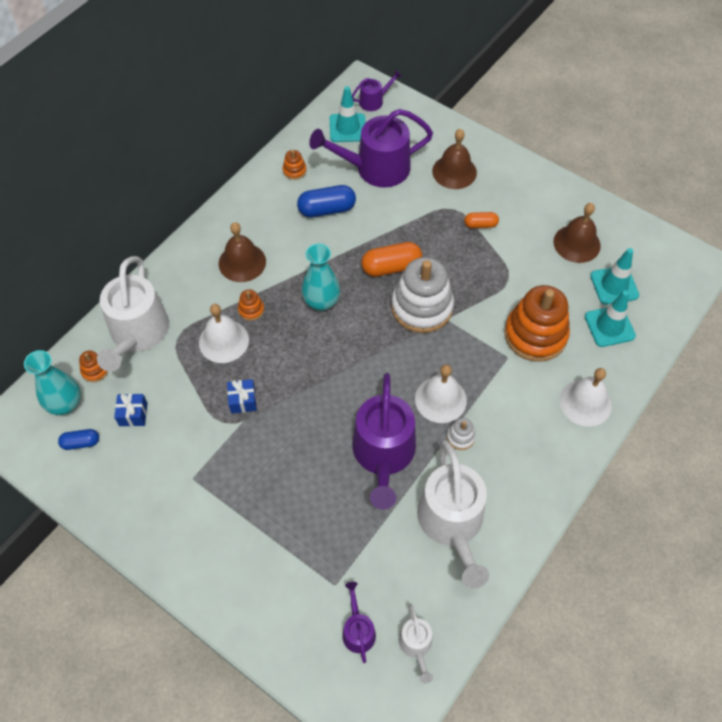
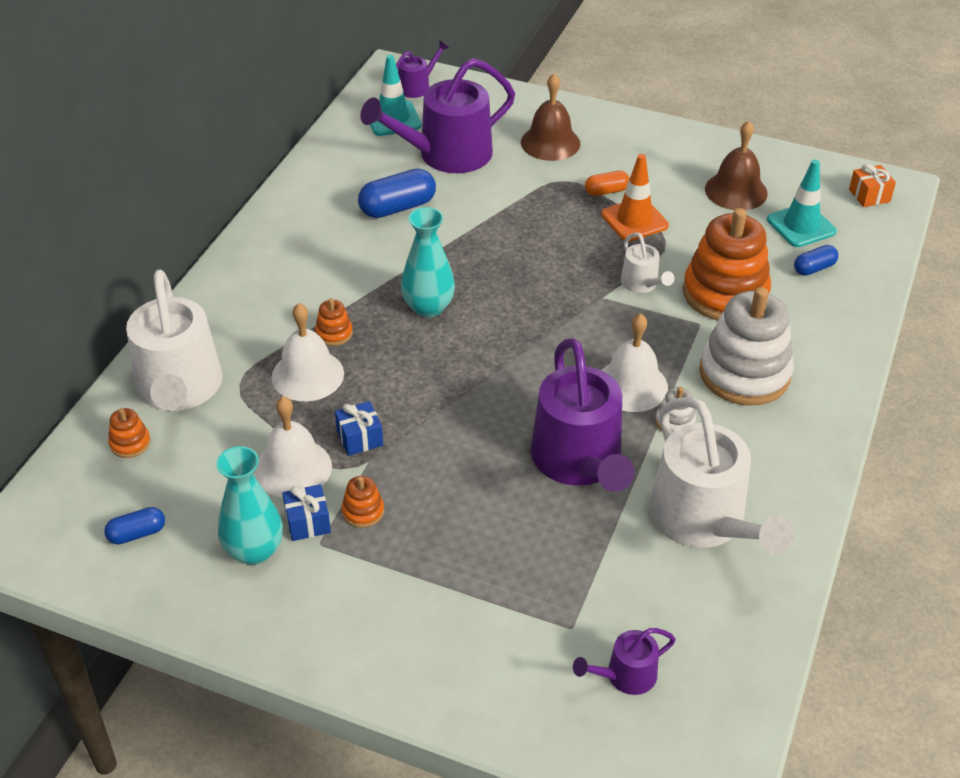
camera: 15 degrees left, 15 degrees down
turquoise vase [24,350,81,415] -> turquoise vase moved to [216,446,283,565]
blue gift [114,393,148,426] -> blue gift moved to [282,484,331,541]
brown bell [219,222,266,282] -> none
orange stacking toy [283,150,306,180] -> orange stacking toy moved to [342,476,384,528]
purple watering can [342,582,376,663] -> purple watering can turned 90 degrees counterclockwise [573,628,676,695]
orange capsule [361,242,422,277] -> none
white stacking toy [391,257,454,333] -> white stacking toy moved to [699,287,794,406]
white watering can [399,604,433,683] -> white watering can moved to [621,232,675,293]
white bell [560,368,612,427] -> white bell moved to [255,396,332,498]
turquoise traffic cone [585,290,636,347] -> blue capsule [794,245,838,276]
none -> orange traffic cone [601,154,669,241]
none -> orange gift [849,164,896,207]

